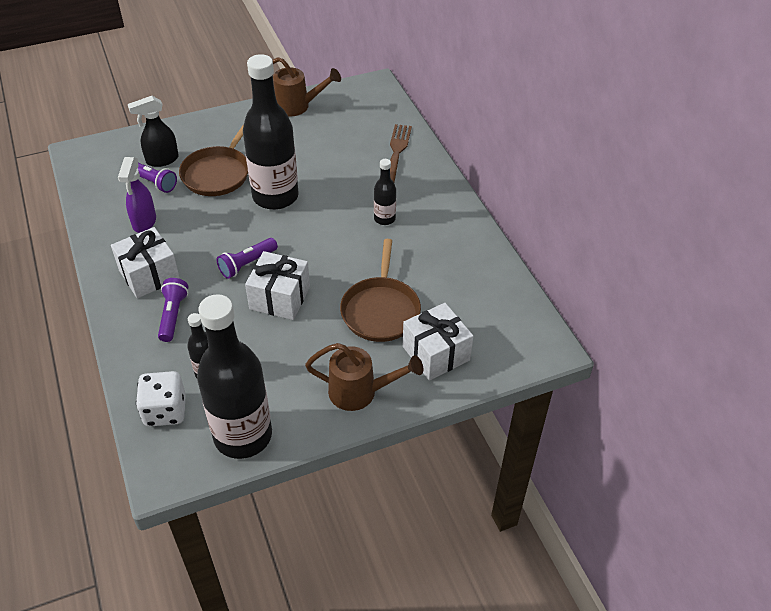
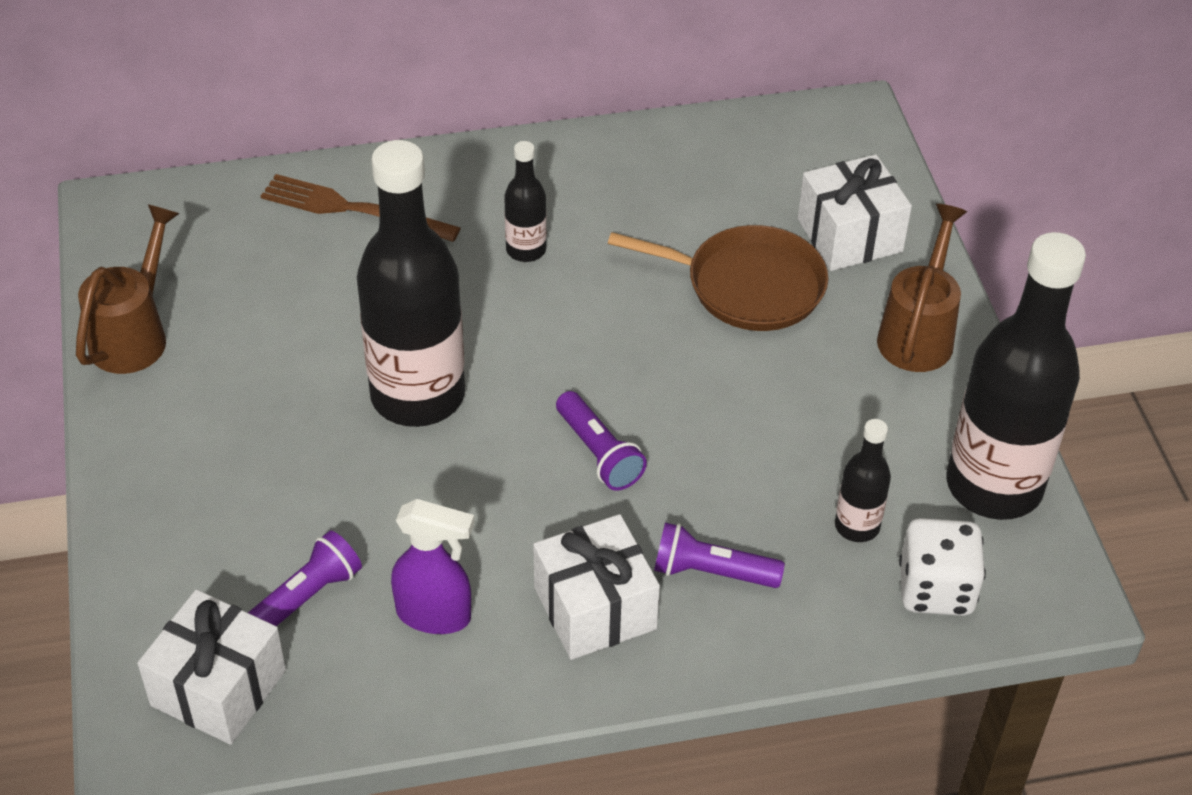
camera: 80 degrees left, 0 degrees up
black spray bottle [128,96,179,167] -> none
brown pan [179,124,248,196] -> none
white gift [245,251,310,320] -> white gift moved to [137,590,286,745]

